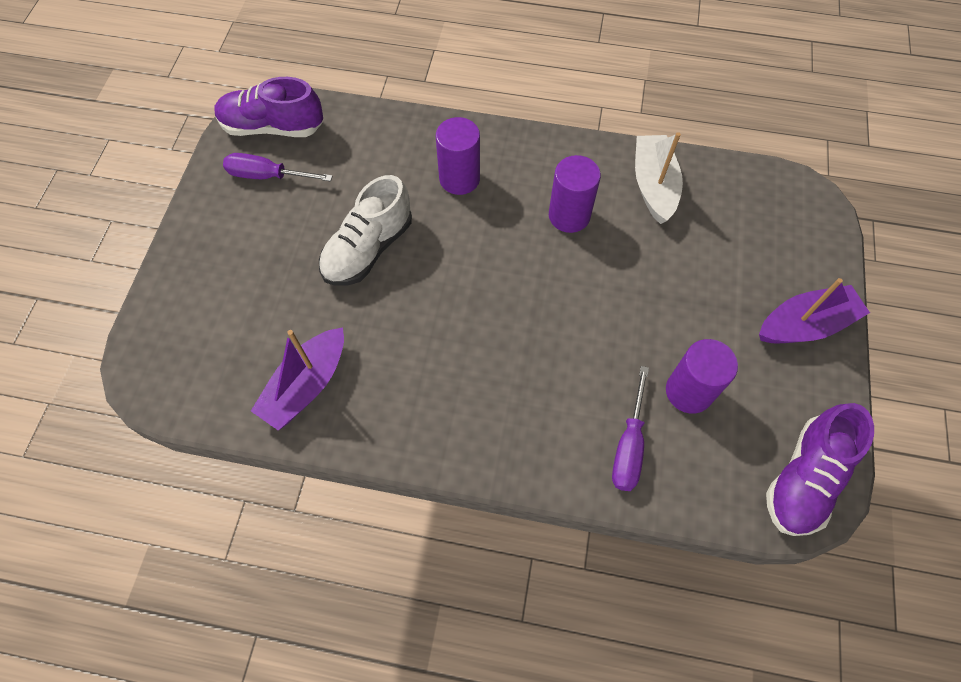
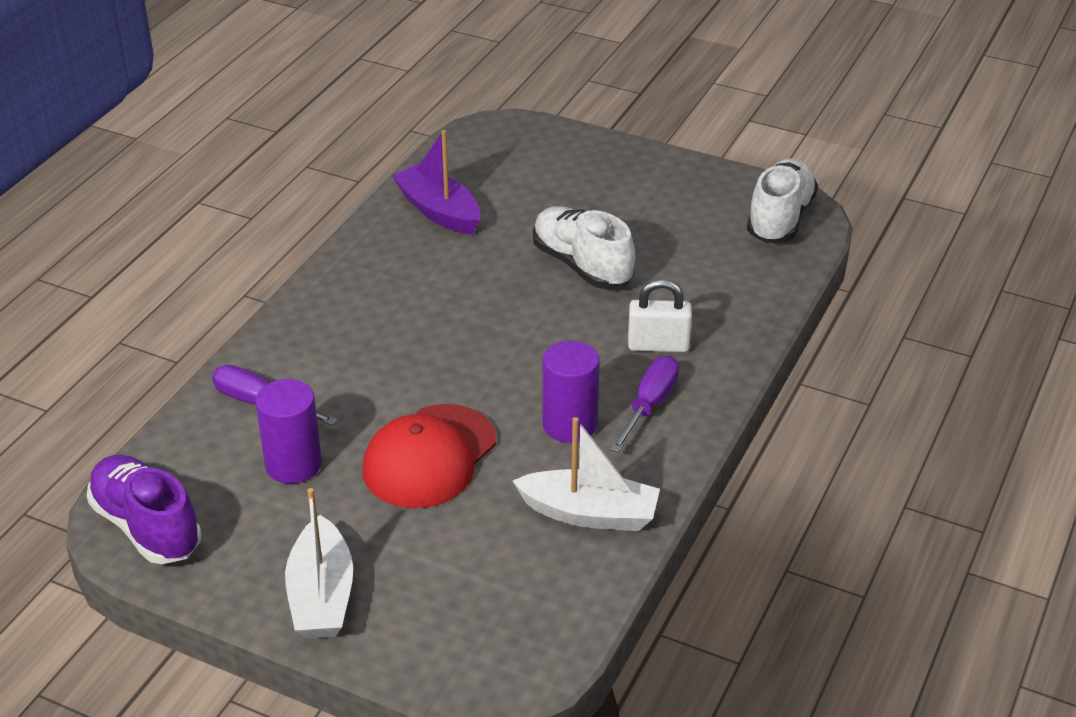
camera: 105 degrees right, 25 degrees down
purple shoe [214,77,323,137] -> white shoe [747,158,818,243]
purple screwdriver [223,153,333,181] -> purple screwdriver moved to [610,356,679,453]
purple cylinder [436,117,480,195] -> white padlock [628,279,692,352]
purple boat [759,278,870,343] -> white boat [285,488,353,639]
none -> red cap [363,404,496,508]

